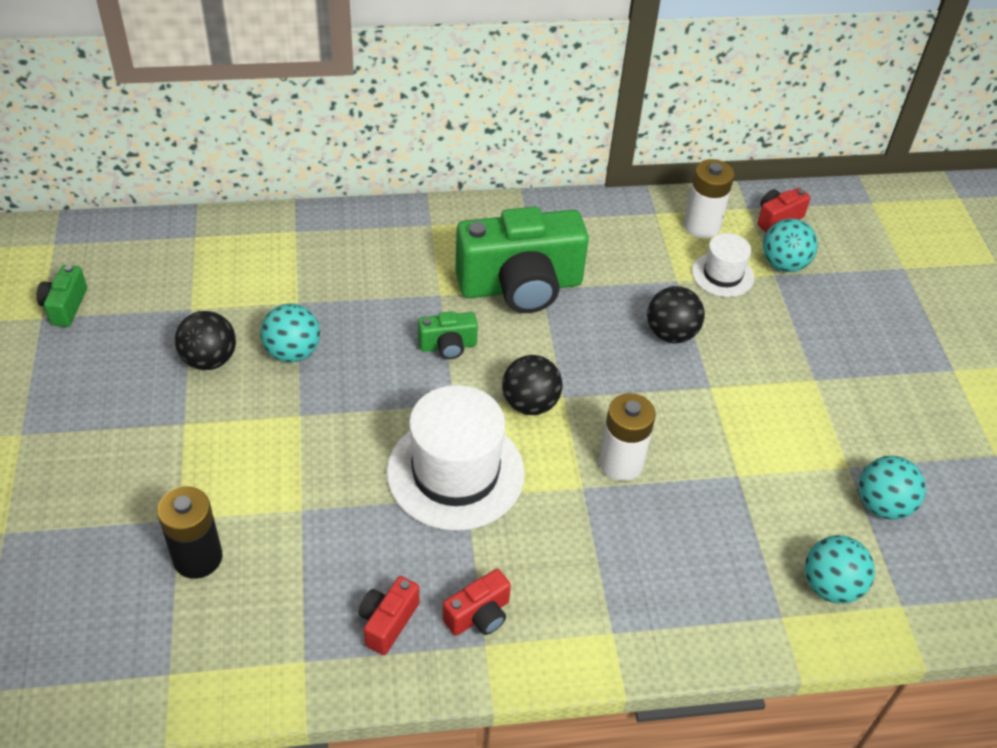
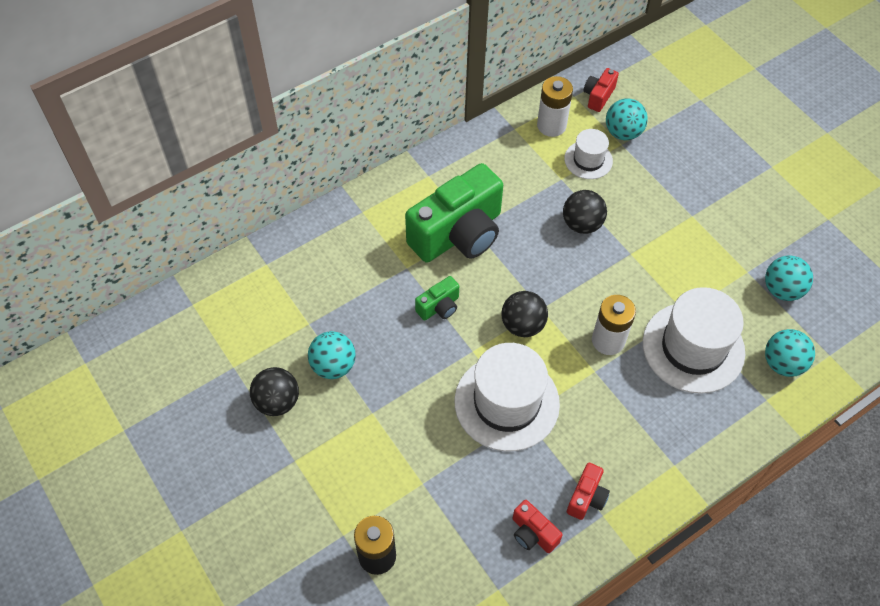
camera: 25 degrees left, 10 degrees up
green camera [36,265,87,327] -> none
red camera [358,576,419,655] -> red camera turned 45 degrees counterclockwise [512,500,563,553]
none -> white hat [643,287,745,394]

